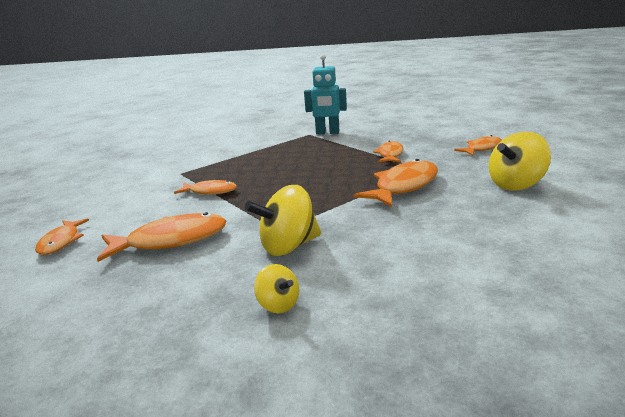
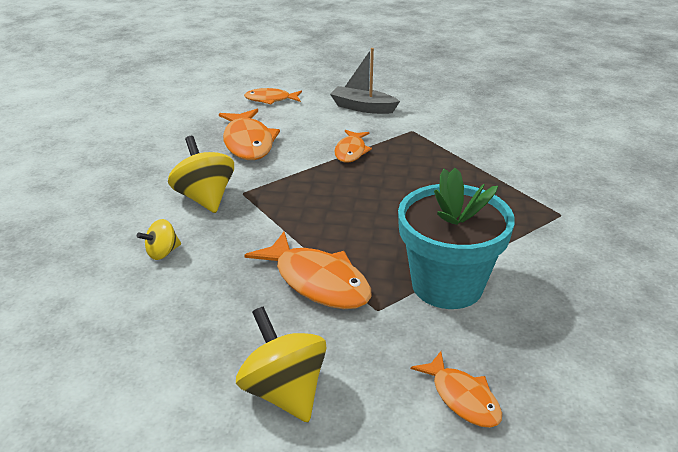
camera: 90 degrees right, 10 degrees up
yellow spinning top [254,264,299,313] -> yellow spinning top moved to [137,219,181,260]
turquoise robot [304,54,347,134] -> none
orange fish [373,141,404,162] -> turquoise flower pot [398,168,515,309]
none -> grey boat [330,48,400,114]

